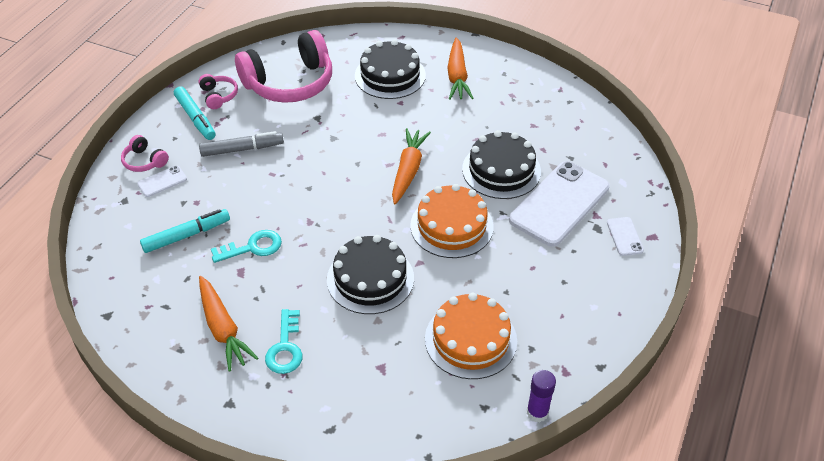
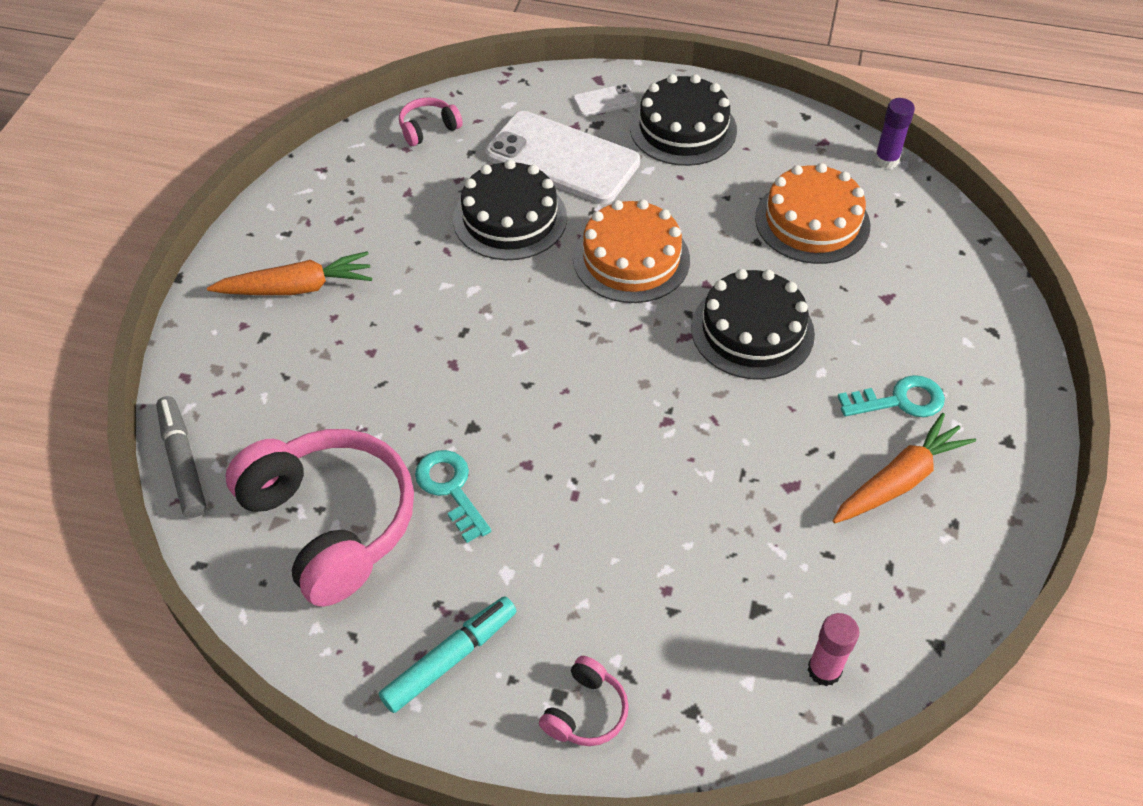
camera: 100 degrees left, 5 degrees up
white phone [137,166,187,197] -> none
turquoise marker [140,209,230,253] -> none
pink headphones [198,74,238,109] -> pink headphones moved to [399,97,463,146]
grey marker [199,131,284,157] -> grey marker moved to [156,396,206,518]
turquoise key [211,230,282,263] -> turquoise key moved to [415,450,491,543]
black cake [355,40,426,99] -> black cake moved to [630,74,737,166]
orange carrot [392,128,431,204] -> none
none -> pink glue stick [808,613,859,686]

